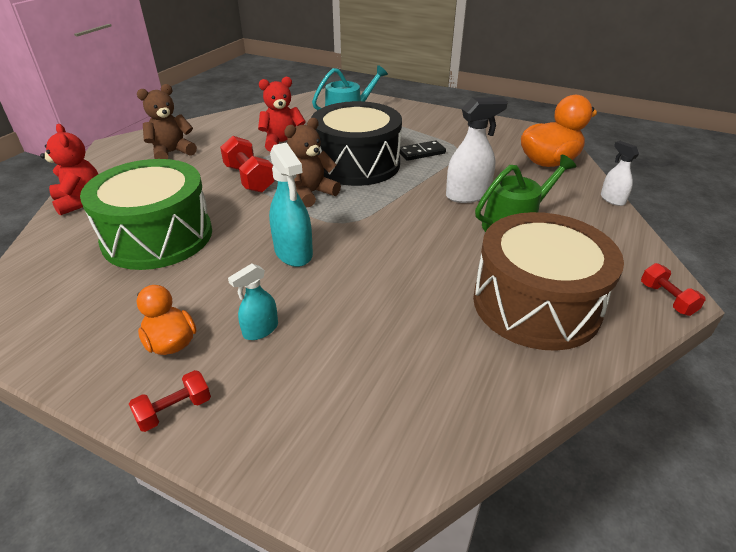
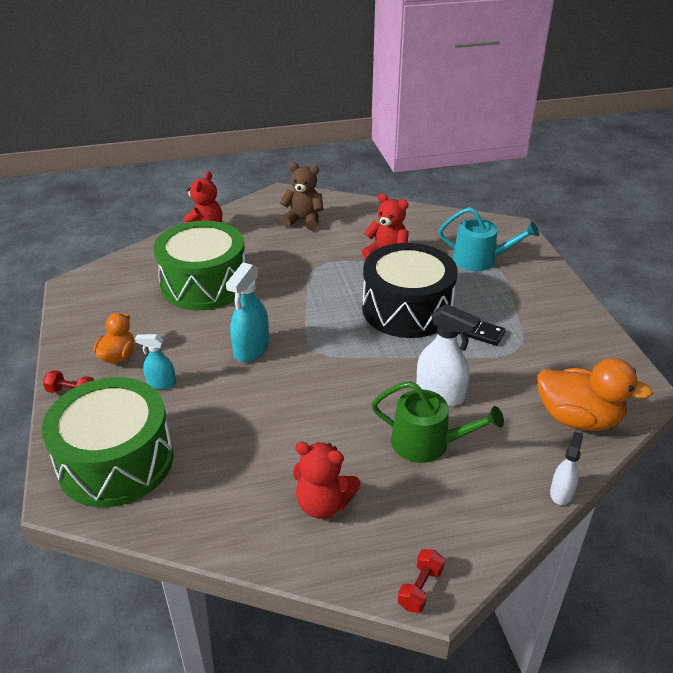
camera: 50 degrees right, 0 degrees up
red dumbbell [220,136,275,193] -> none
brown teddy bear [284,118,341,207] -> none
brown drum [473,212,624,351] -> red teddy bear [293,442,360,519]
none -> green drum [41,377,173,507]

